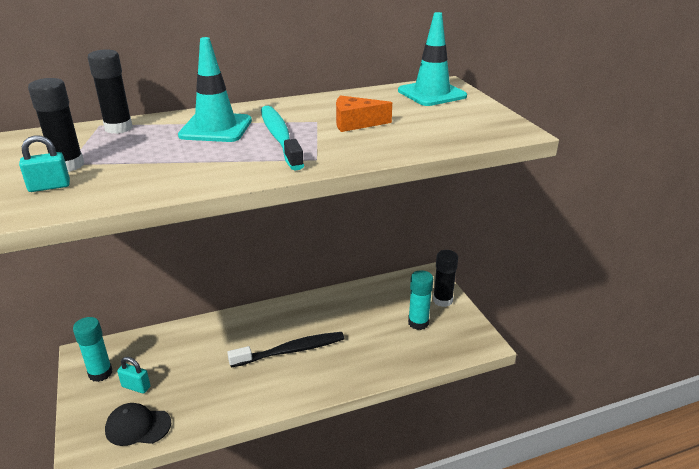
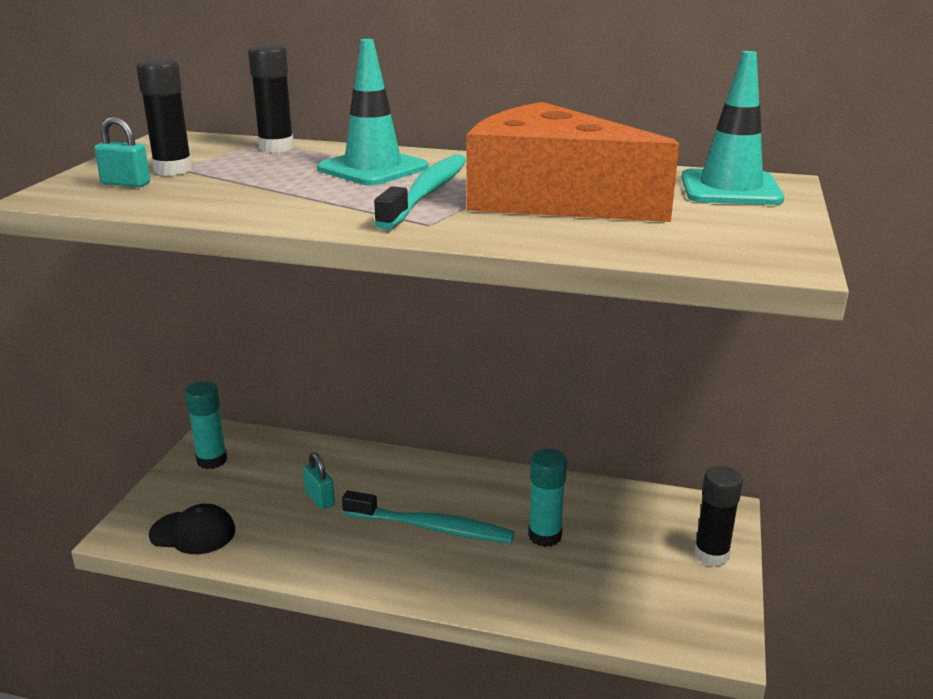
camera: 35 degrees right, 5 degrees down
black cap [105,403,171,446] -> black cap turned 150 degrees clockwise [149,504,235,554]
turquoise padlock [117,357,150,394] -> turquoise padlock moved to [303,452,335,510]
black toothbrush [227,332,345,367] -> turquoise toothbrush [342,491,515,543]
orange cheese [336,95,392,132] -> orange cheese [467,102,679,222], size x2.23
turquoise glue stick [408,270,433,330] -> turquoise glue stick moved to [528,449,567,547]

